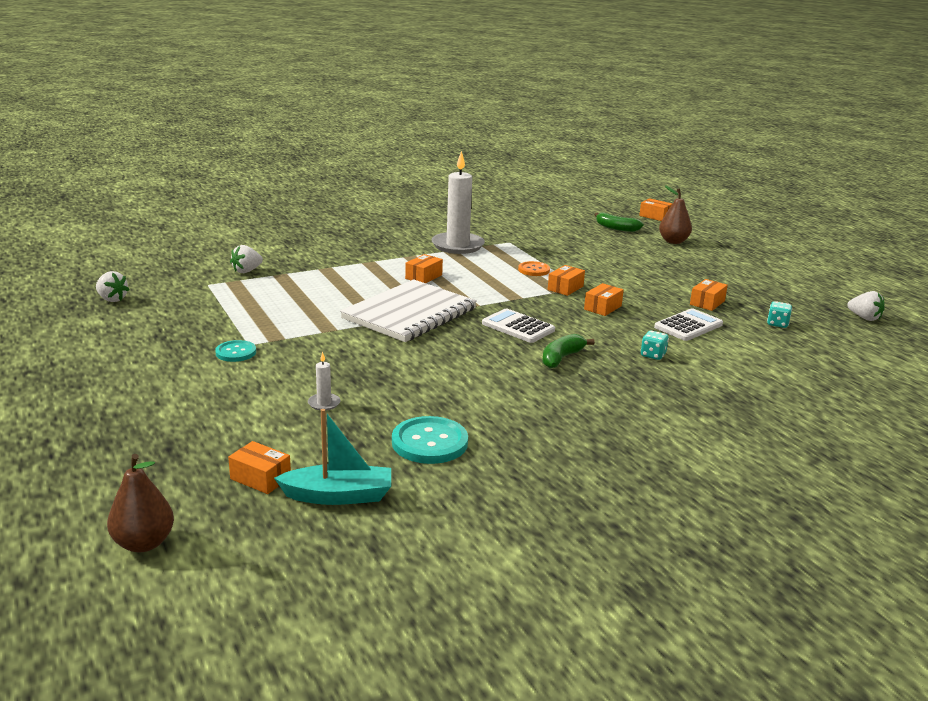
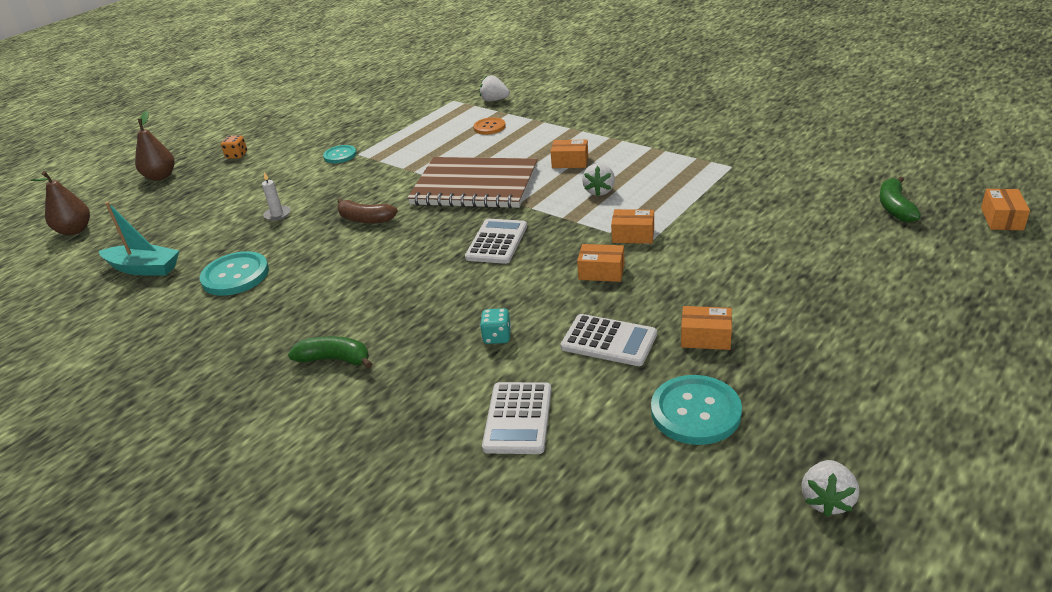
camera: 70 degrees right, 10 degrees up
white strawberry [96,271,129,302] -> white strawberry moved to [582,163,615,196]
orange box [228,441,291,494] -> none
turquoise boat [274,409,391,505] -> turquoise boat turned 45 degrees counterclockwise [99,202,179,276]
white notebook [340,279,477,342] -> brown notebook [407,157,538,208]
white candle [431,151,485,254] -> none
orange button [518,261,550,276] -> orange button moved to [474,117,506,135]
green banana [542,334,595,368] -> green banana moved to [288,336,372,369]
brown pear [659,185,692,244] -> brown pear moved to [135,111,174,181]
turquoise dice [767,301,792,328] -> turquoise button [651,375,742,445]
none -> orange dice [221,136,247,159]
none -> brown banana [337,198,398,223]
none -> white calculator [482,382,552,454]

